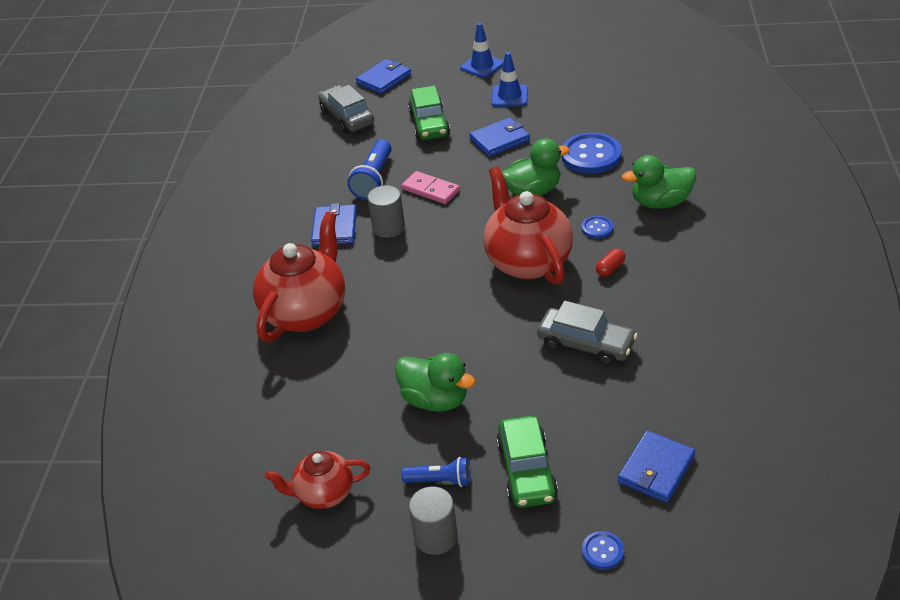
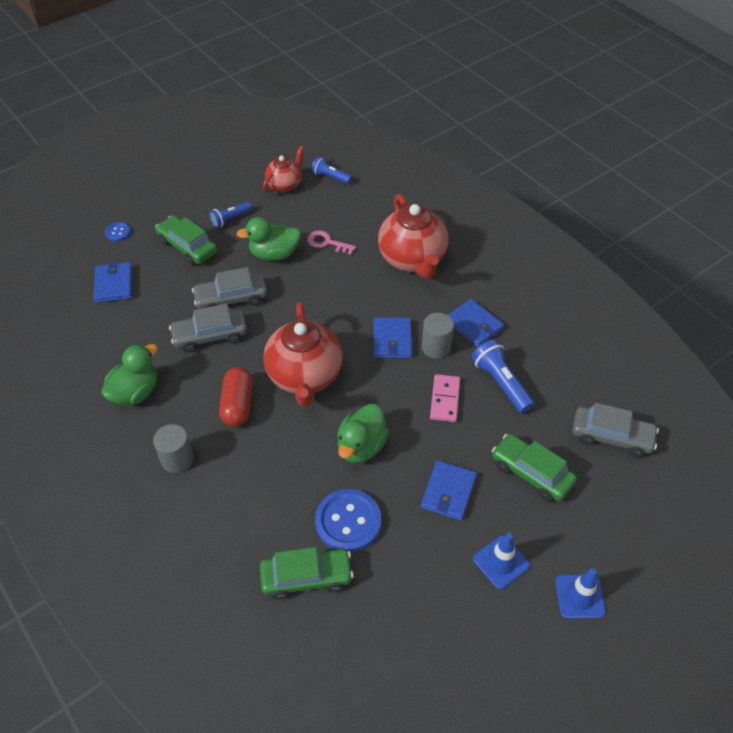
camera: 135 degrees right, 10 degrees up
blue wallet [356,59,411,94] -> blue wallet moved to [374,317,412,358]
pink domino [402,171,460,204] -> pink domino turned 75 degrees counterclockwise [430,374,460,422]
grey cylinder [409,486,458,555] -> grey cylinder moved to [153,424,194,473]
red teapot [483,167,573,285] -> red teapot turned 60 degrees clockwise [263,302,343,407]
blue button [582,216,613,239] -> none
red capsule [596,248,625,277] -> red capsule [219,367,253,427], size x1.94
green duck [622,155,697,209] -> green duck moved to [101,344,158,406]
none -> grey car [192,267,267,309]
none -> green car [260,547,354,600]
none -> pink key [307,231,356,255]
none -> blue flashlight [311,157,352,184]

